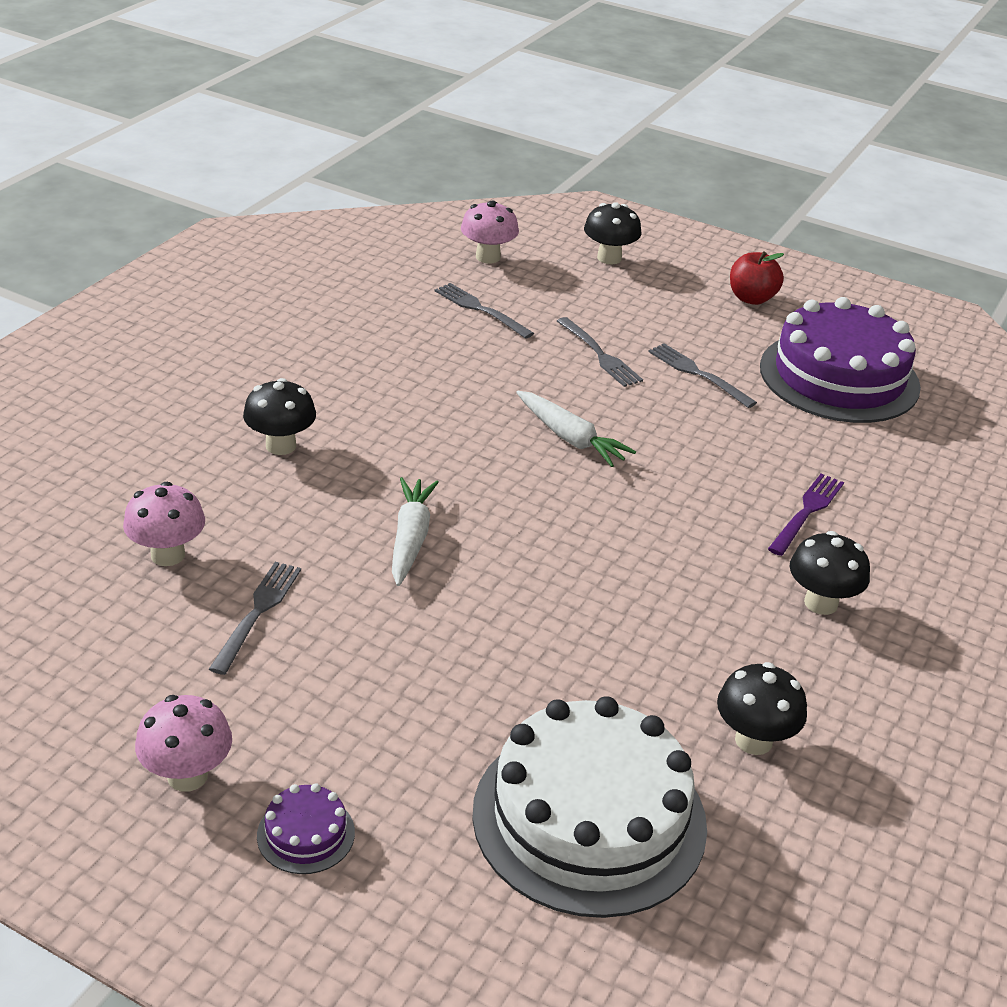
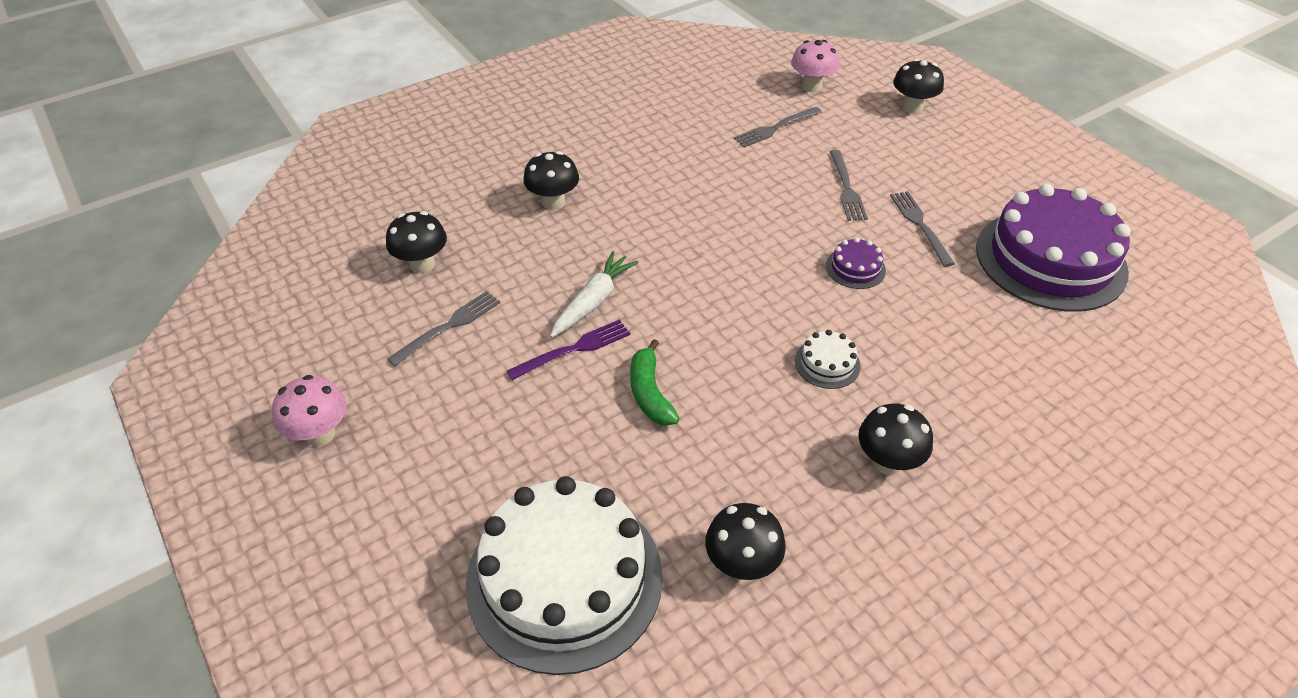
camera: 30 degrees right, 10 degrees up
pink mushroom [123,482,205,566] -> black mushroom [386,211,447,273]
purple cake [257,783,355,874] -> purple cake moved to [826,237,886,289]
grey fork [435,283,534,339] -> grey fork turned 105 degrees counterclockwise [734,107,822,148]
white carrot [516,391,636,467] -> none
red apple [730,251,784,305] -> none
purple fork [768,474,844,556] -> purple fork moved to [507,319,631,380]
none -> green banana [630,339,679,426]
none -> white cake [795,330,861,389]

